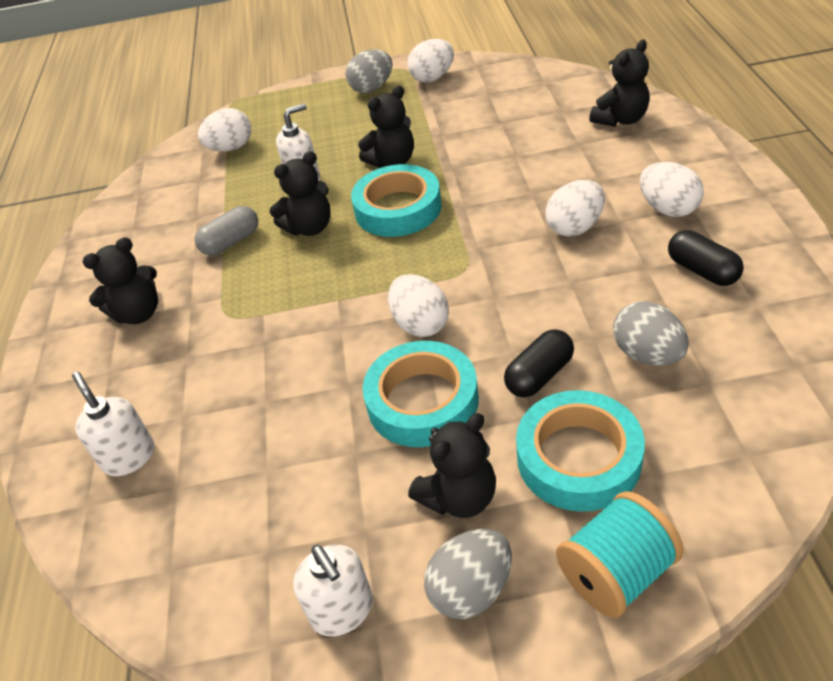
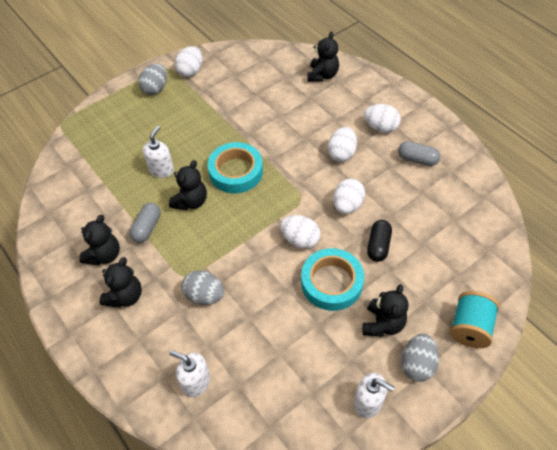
camera: 35 degrees left, 10 degrees up
white egg [198,108,251,152] -> white egg moved to [333,178,365,214]
black teddy bear [358,85,414,168] -> black teddy bear moved to [79,215,120,265]
turquoise tape [516,390,645,512] -> none
grey egg [613,301,689,366] -> grey egg moved to [182,270,224,305]
black capsule [668,230,744,286] -> grey capsule [398,141,441,166]

